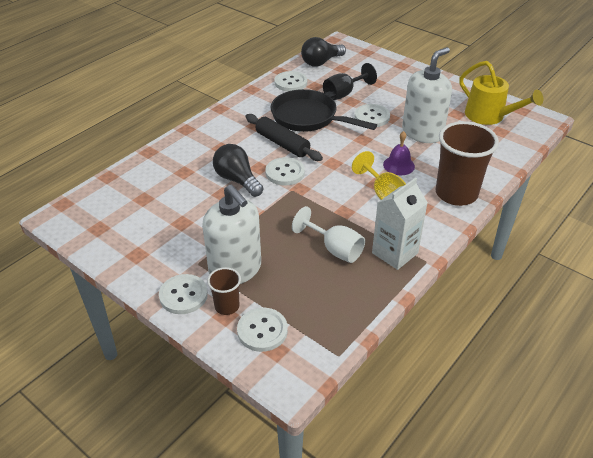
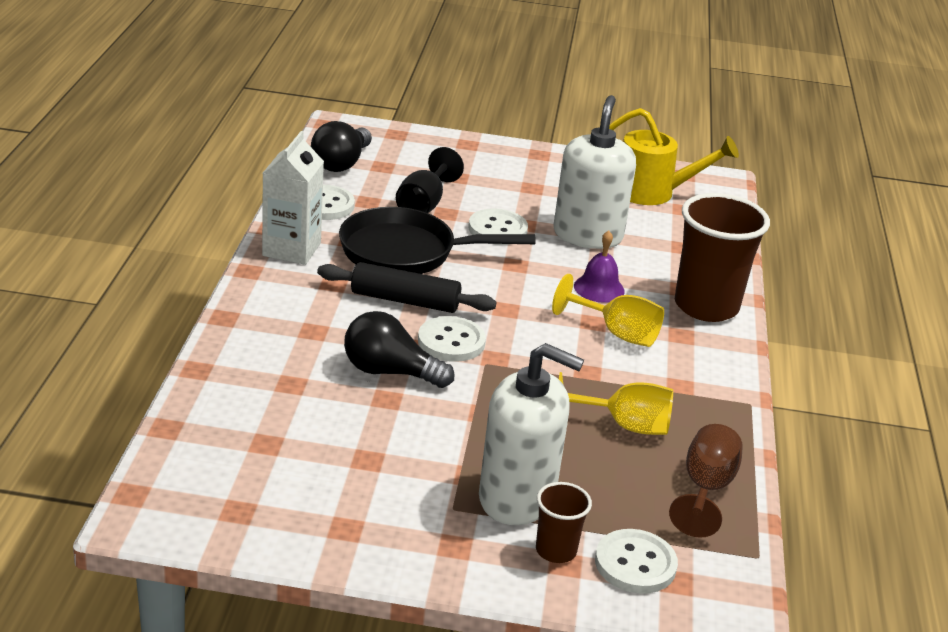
camera: 35 degrees left, 10 degrees down
white button [159,274,208,314] -> none
white goblet [292,206,365,263] -> yellow goblet [559,372,673,435]
white carton [372,178,428,270] -> white carton moved to [262,131,324,265]
none -> brown goblet [669,424,743,538]

